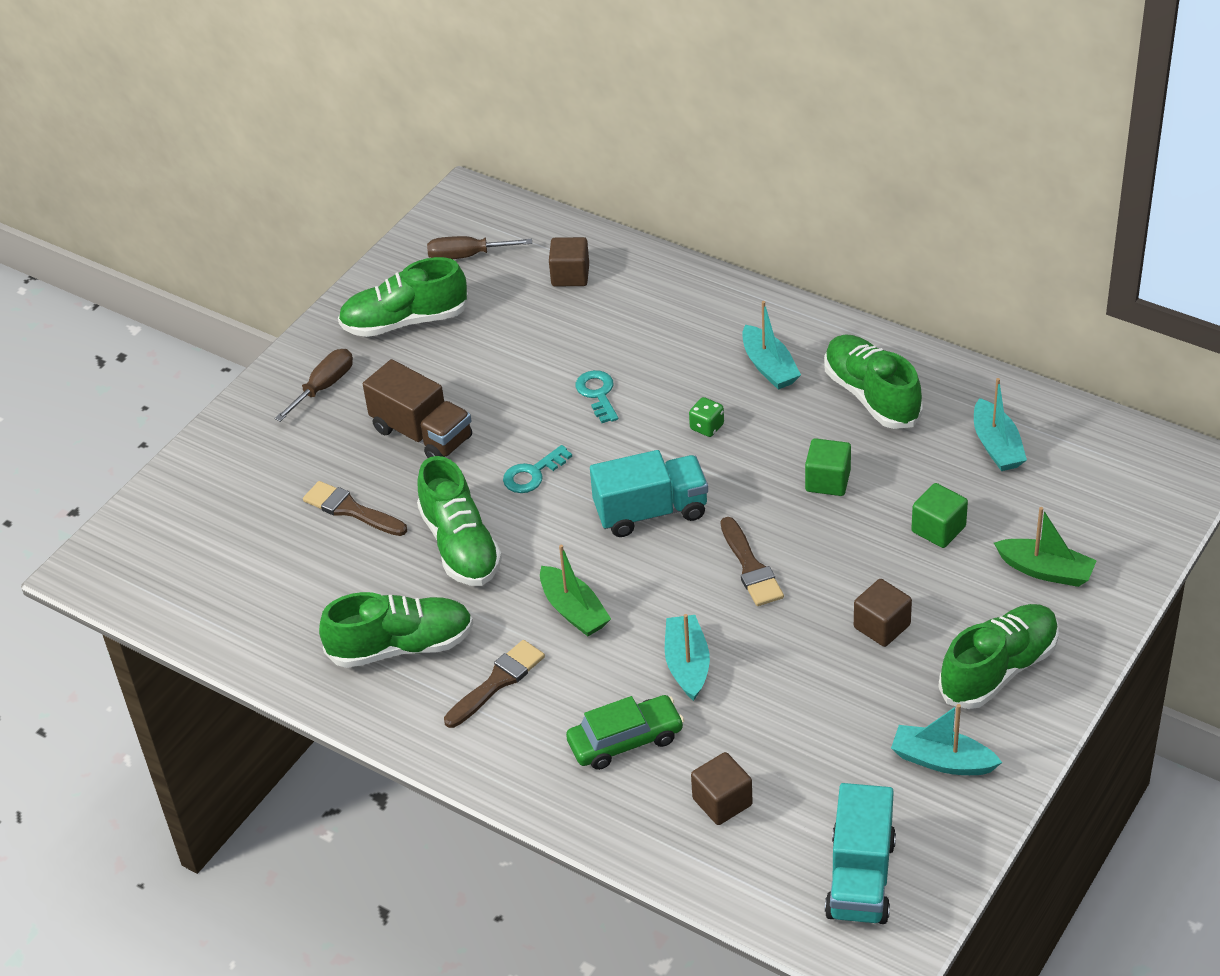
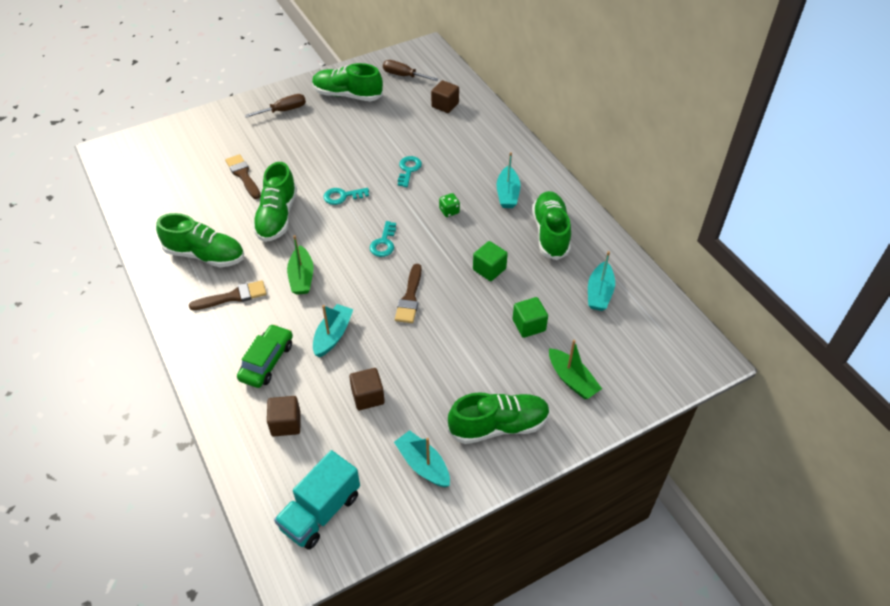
camera: 25 degrees right, 5 degrees up
brown truck [363,359,472,458] -> none
green car [566,695,684,770] -> green car turned 75 degrees counterclockwise [237,324,293,388]
turquoise truck [590,450,708,537] -> turquoise key [370,221,396,257]
brown cube [854,579,912,647] -> brown cube moved to [349,368,385,410]

